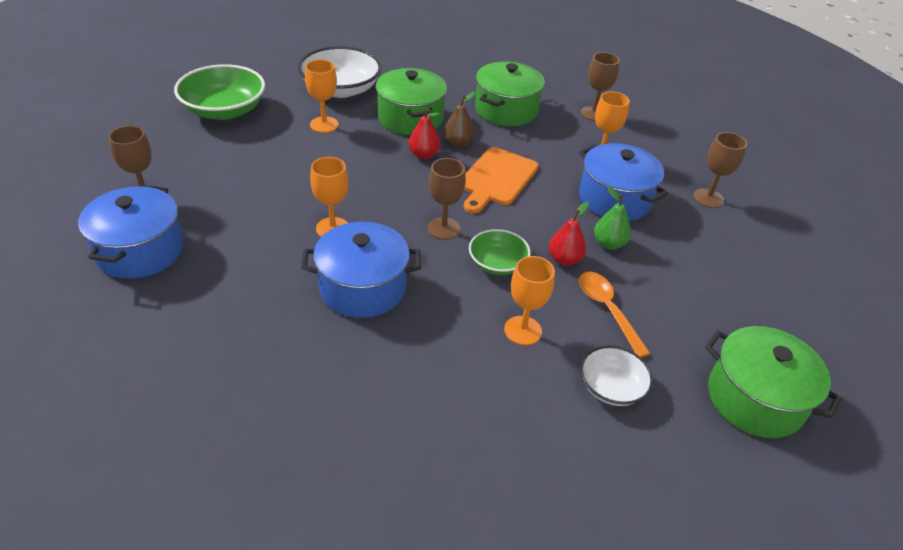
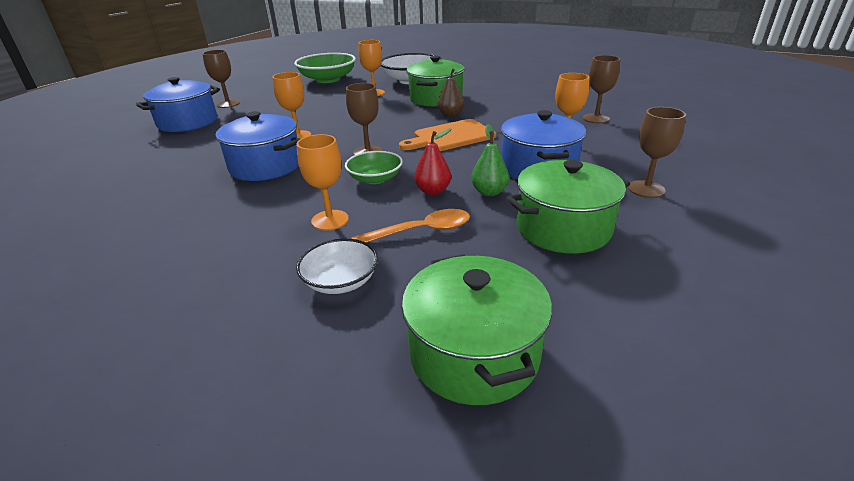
camera: 40 degrees right, 10 degrees down
red pear [408,108,440,159] -> none
green pot [475,62,545,126] -> green pot moved to [506,160,630,254]
orange spoon [579,272,651,358] -> orange spoon turned 60 degrees clockwise [352,209,470,243]

